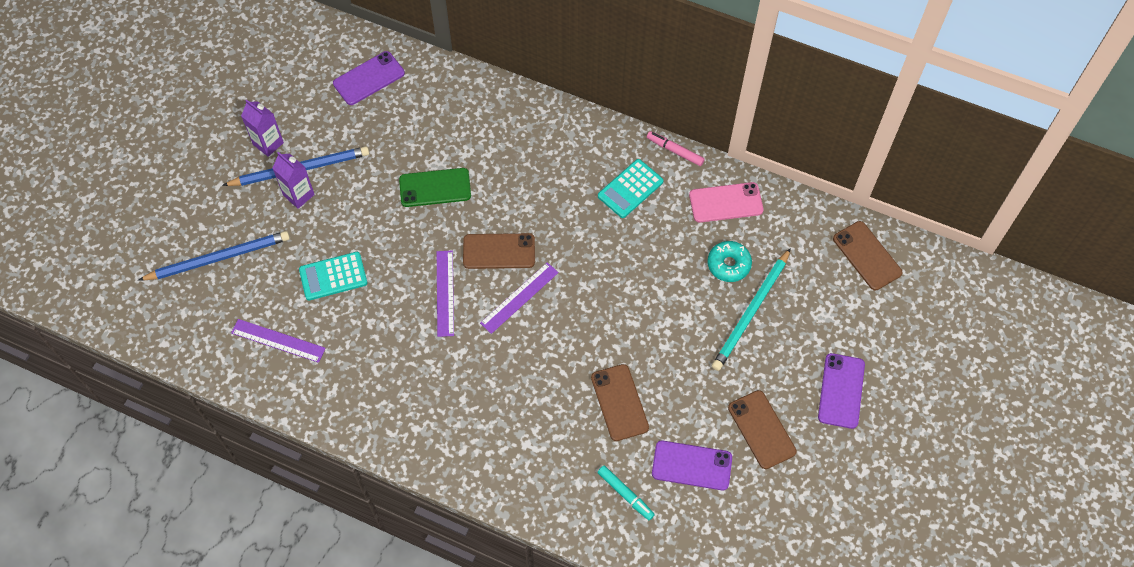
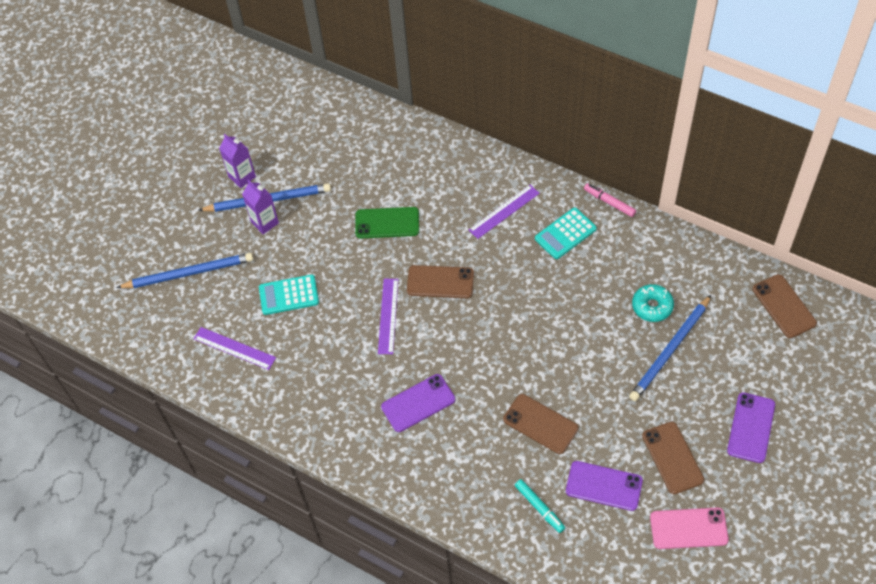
camera: 10 degrees right, 5 degrees down
purple phone [333,51,405,105] -> purple phone moved to [381,374,455,432]
purple ruler [480,262,559,334] -> purple ruler moved to [469,185,540,239]
brown phone [591,364,649,441] -> brown phone turned 45 degrees counterclockwise [503,394,579,454]
pink phone [689,182,764,223] -> pink phone moved to [650,507,729,549]
turquoise pencil [712,248,791,371] -> blue pencil [629,295,711,401]

